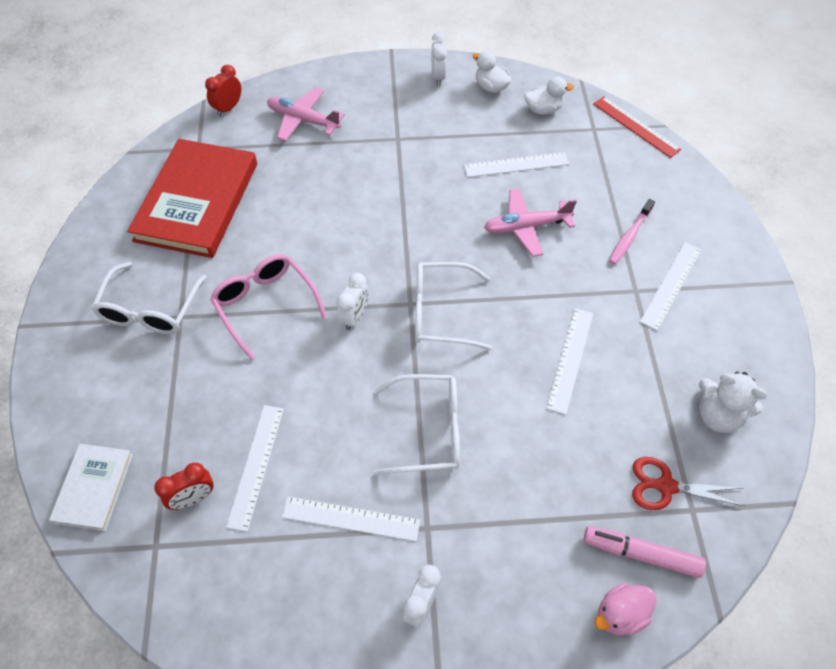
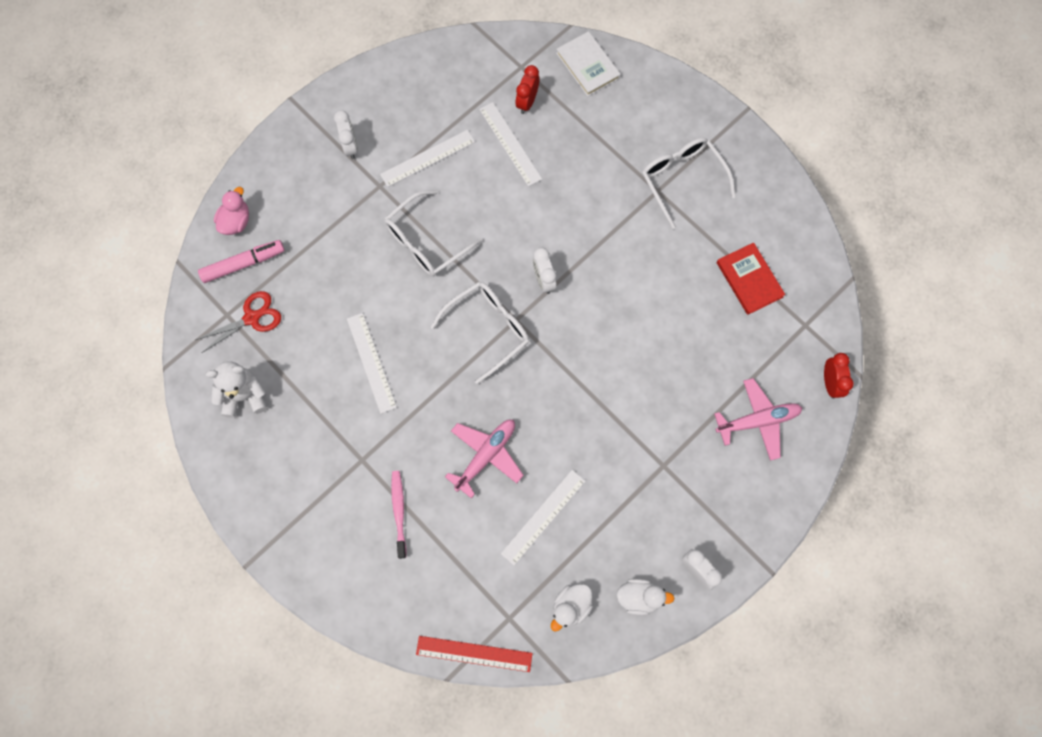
camera: 140 degrees right, 15 degrees up
red book [127,139,257,258] -> red book [717,243,785,315], size x0.52
pink glasses [210,254,327,360] -> none
white ruler [640,242,701,331] -> none

